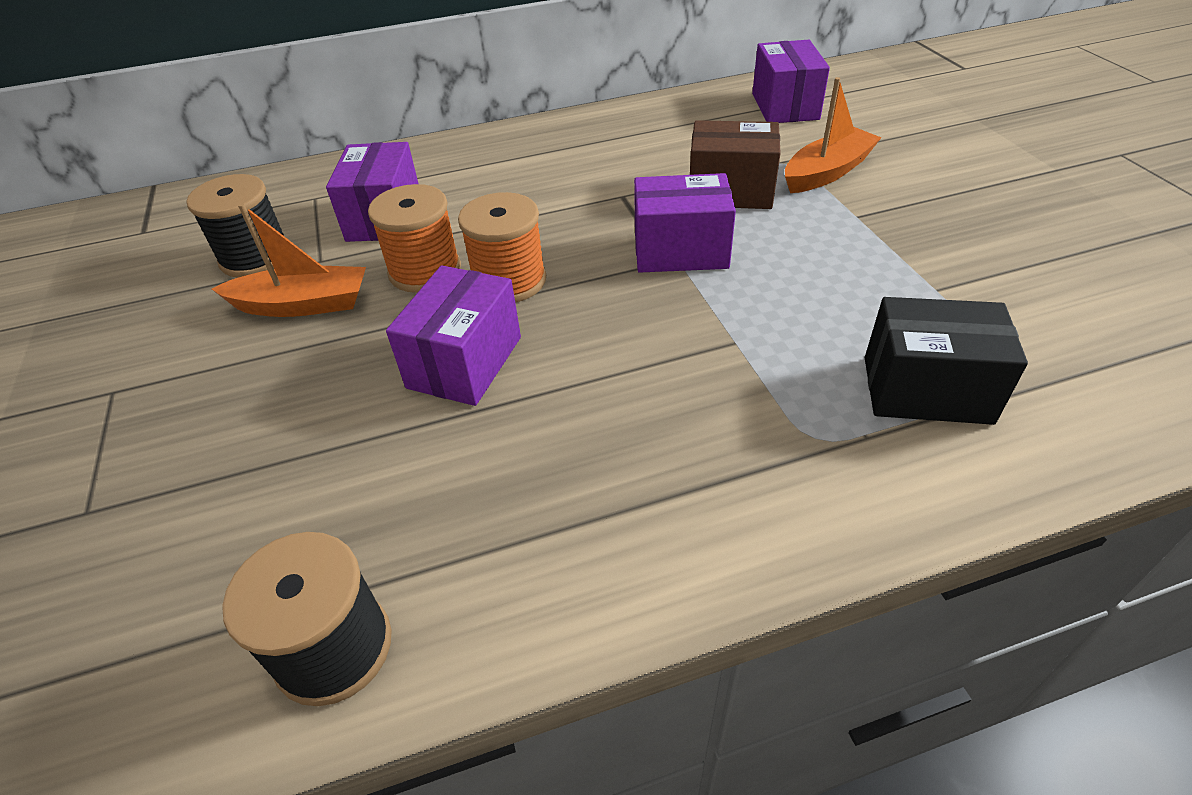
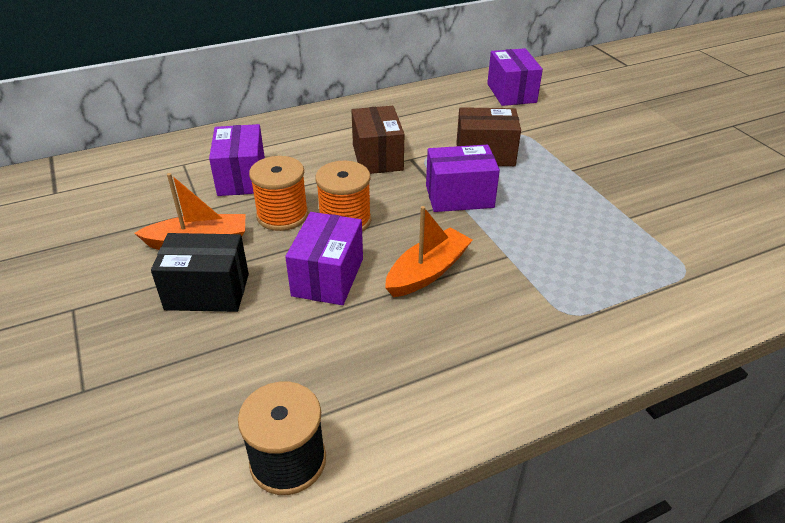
camera: 10 degrees left, 5 degrees down
black spool [186,174,284,278] -> none
orange boat [785,77,882,193] -> orange boat moved to [385,206,472,297]
black box [865,297,1028,425] -> black box moved to [151,233,249,312]
none -> brown box [351,106,404,174]

